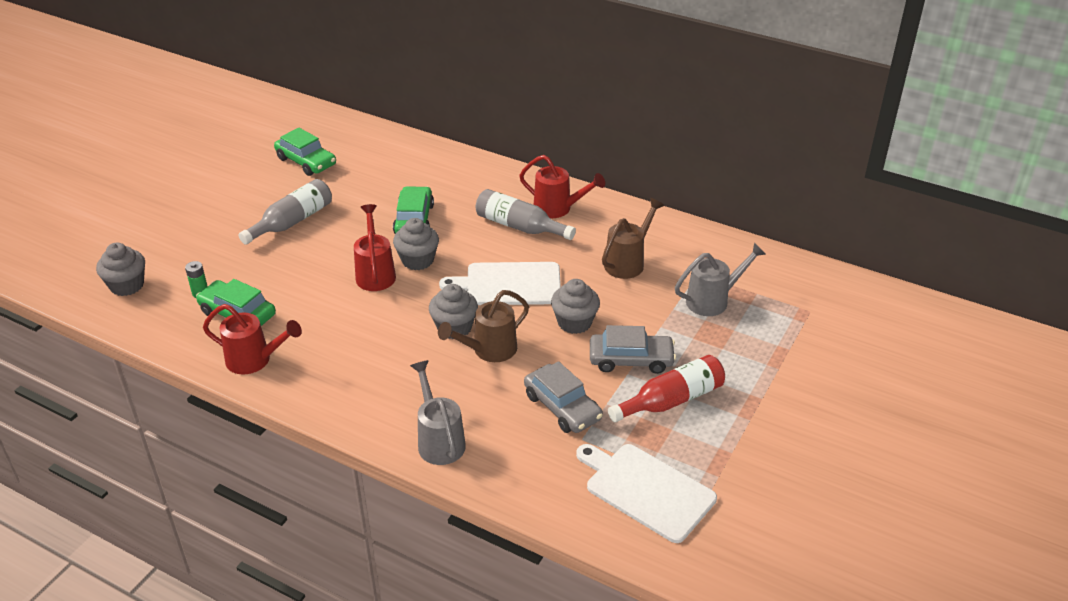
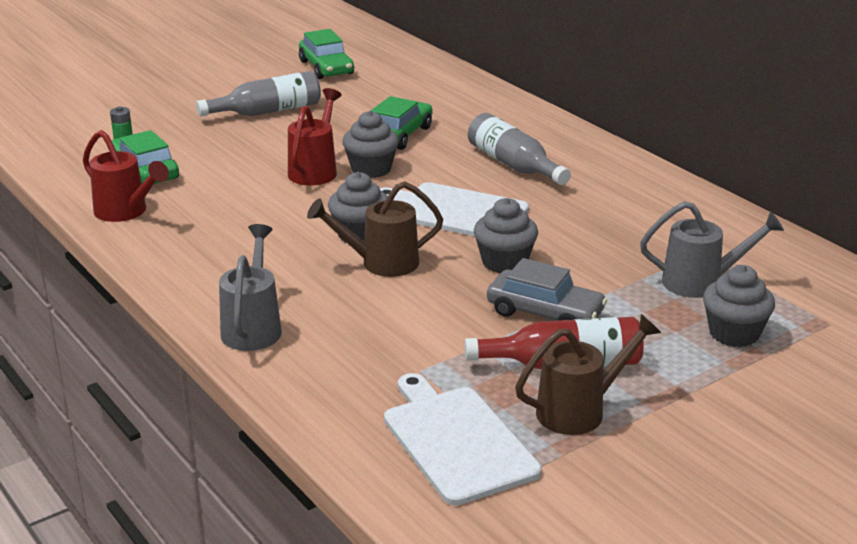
camera: 25 degrees right, 10 degrees down
grey cupcake [96,242,145,296] -> grey cupcake moved to [703,265,775,347]
red watering can [519,155,605,218] -> none
grey car [524,361,603,433] -> none
brown watering can [602,198,664,279] -> brown watering can moved to [515,314,661,435]

